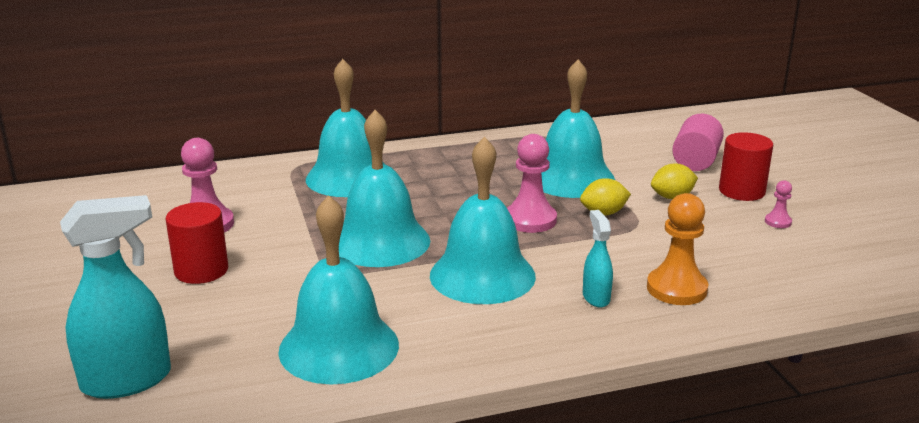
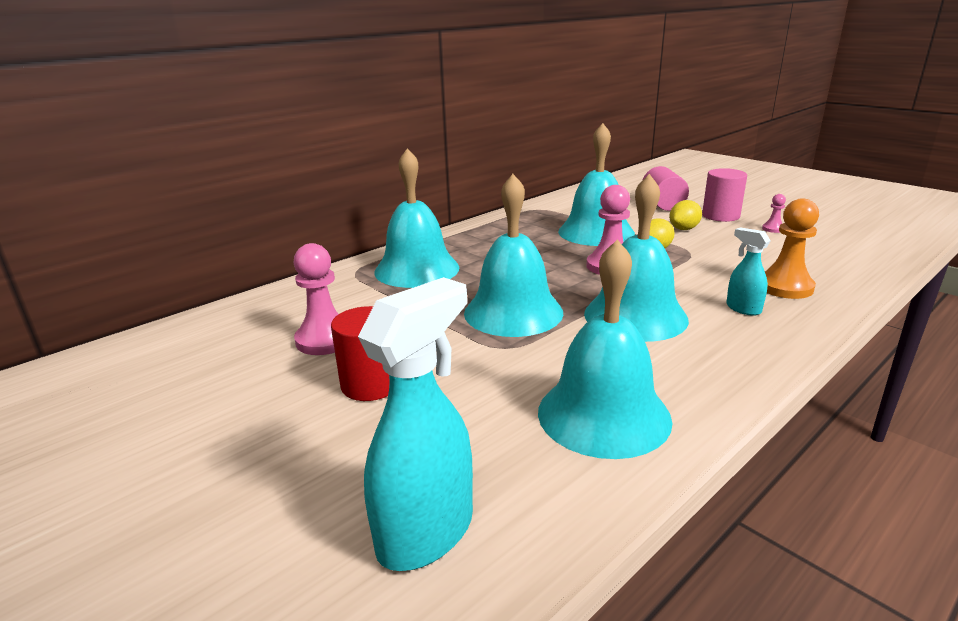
camera: 25 degrees left, 0 degrees up
red cylinder [719,132,773,201] -> pink cylinder [702,168,747,222]

